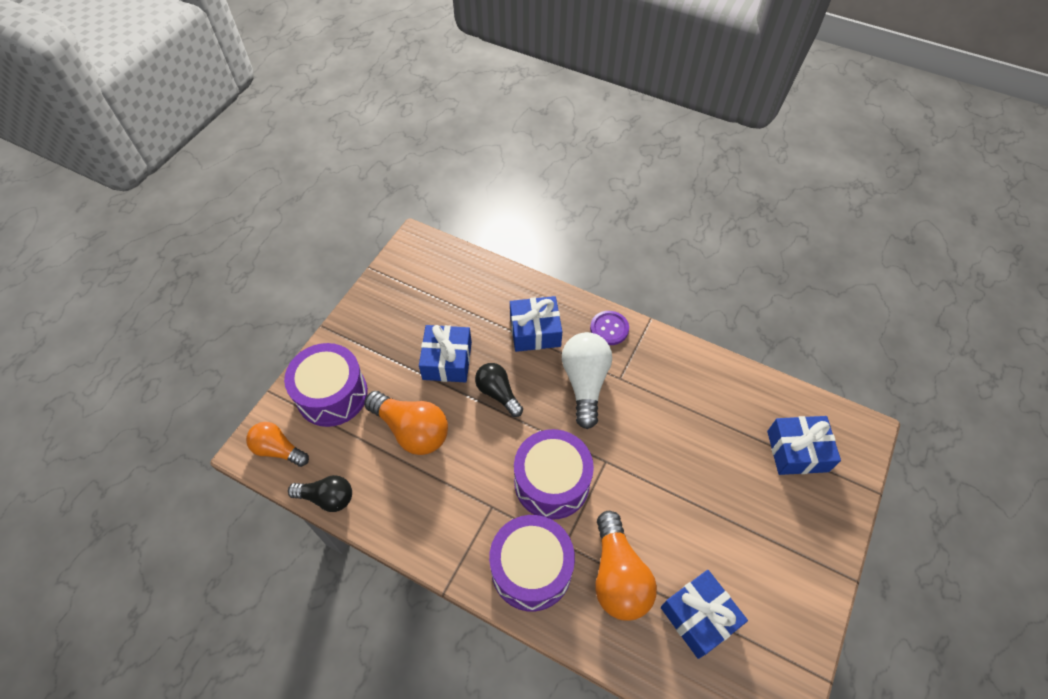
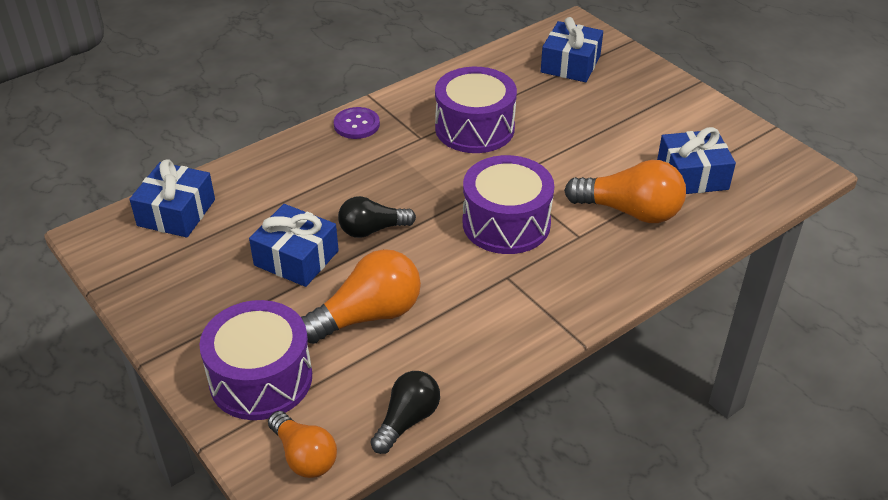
camera: 65 degrees left, 15 degrees down
orange light bulb [246,422,309,467] -> orange light bulb turned 90 degrees counterclockwise [268,411,337,478]
purple drum [489,515,575,611] -> purple drum moved to [435,67,517,153]
blue gift [510,296,562,352] -> blue gift moved to [129,159,215,238]
white light bulb [562,332,612,429] -> none

